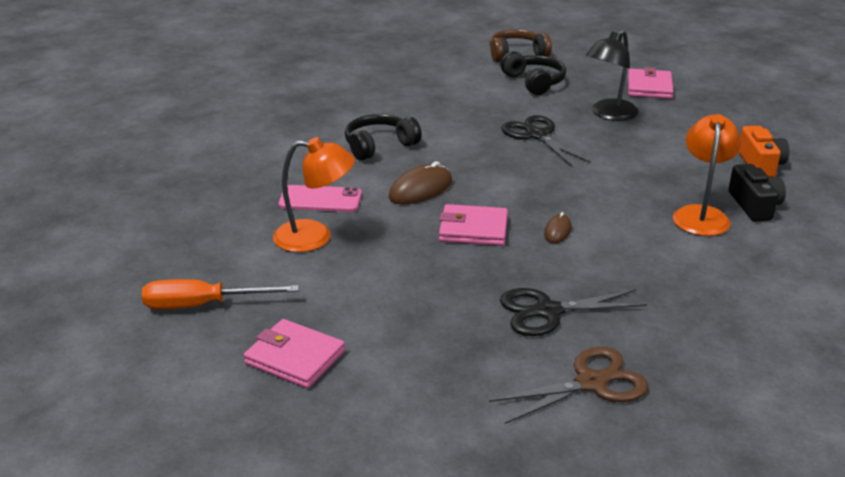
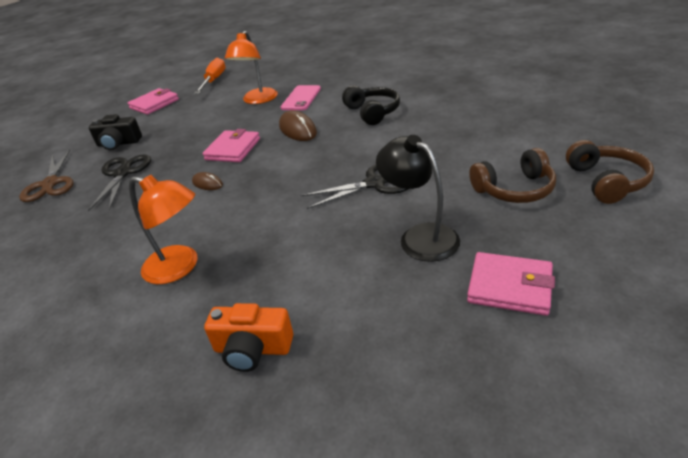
camera: 105 degrees right, 5 degrees up
black headphones [501,51,566,95] -> brown headphones [469,148,556,203]
black camera [728,164,786,222] -> black camera moved to [89,114,142,150]

